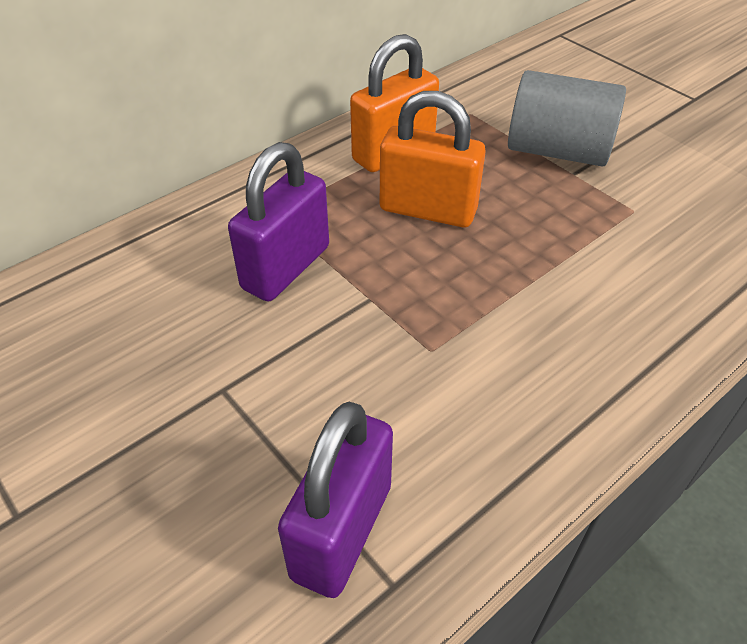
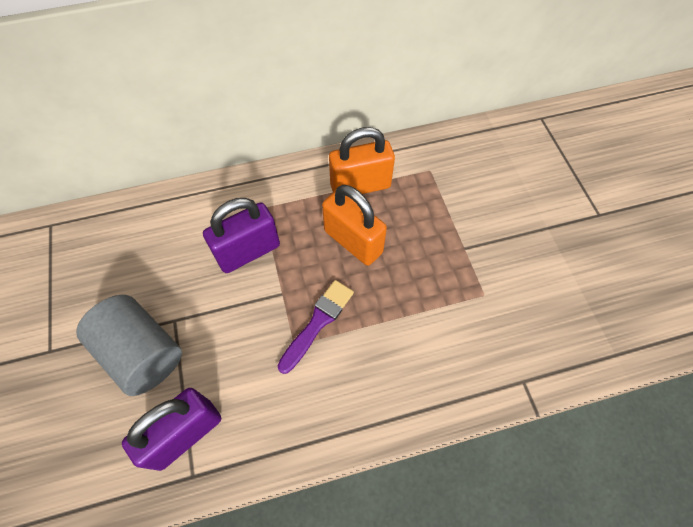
camera: 25 degrees right, 15 degrees up
grey cylinder [508,70,626,167] -> grey cylinder moved to [76,295,182,396]
none -> purple brush [278,280,354,374]

